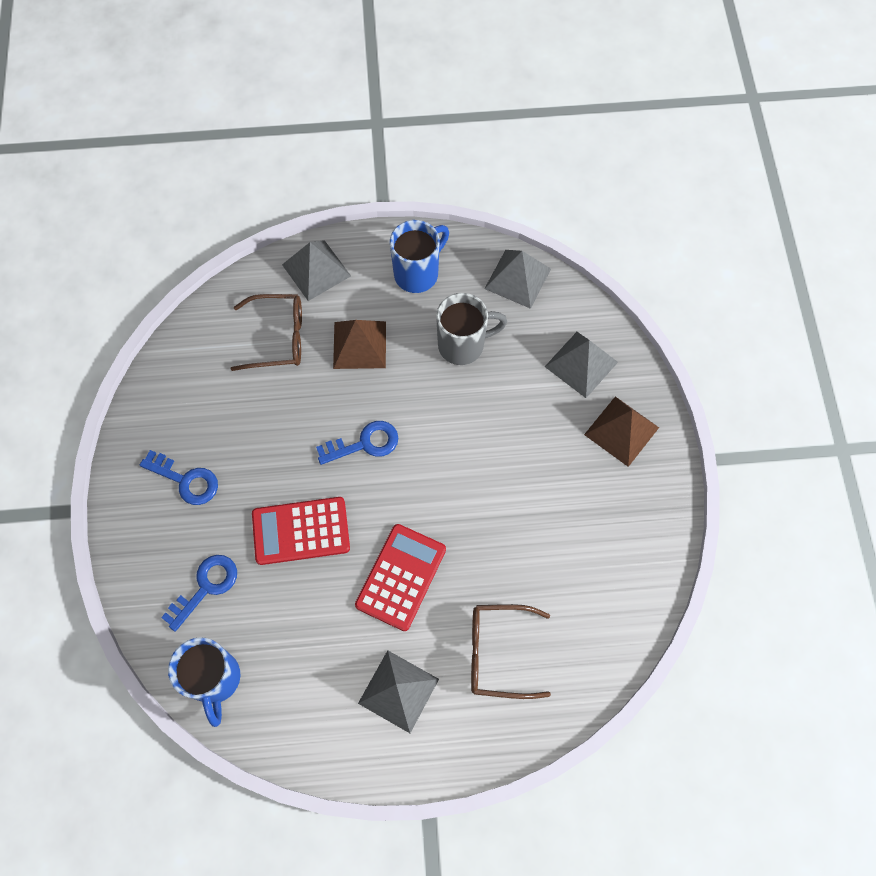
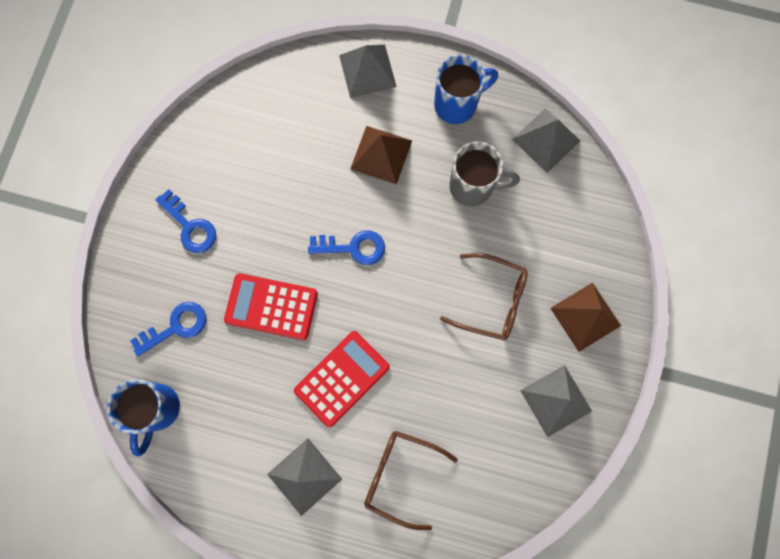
camera: 20 degrees right, 10 degrees up
brown glasses [231,294,302,371] -> brown glasses moved to [440,253,528,340]
grey pyramid [545,332,618,398] -> grey pyramid moved to [520,365,592,437]

